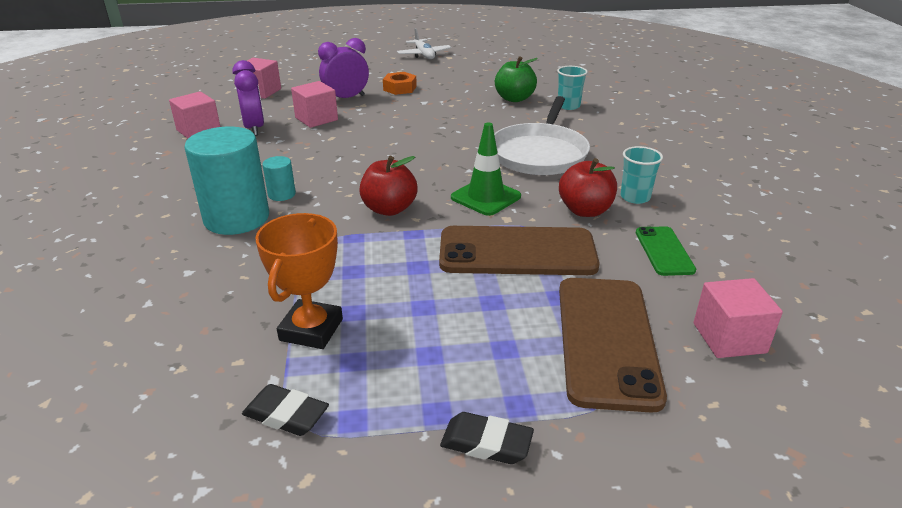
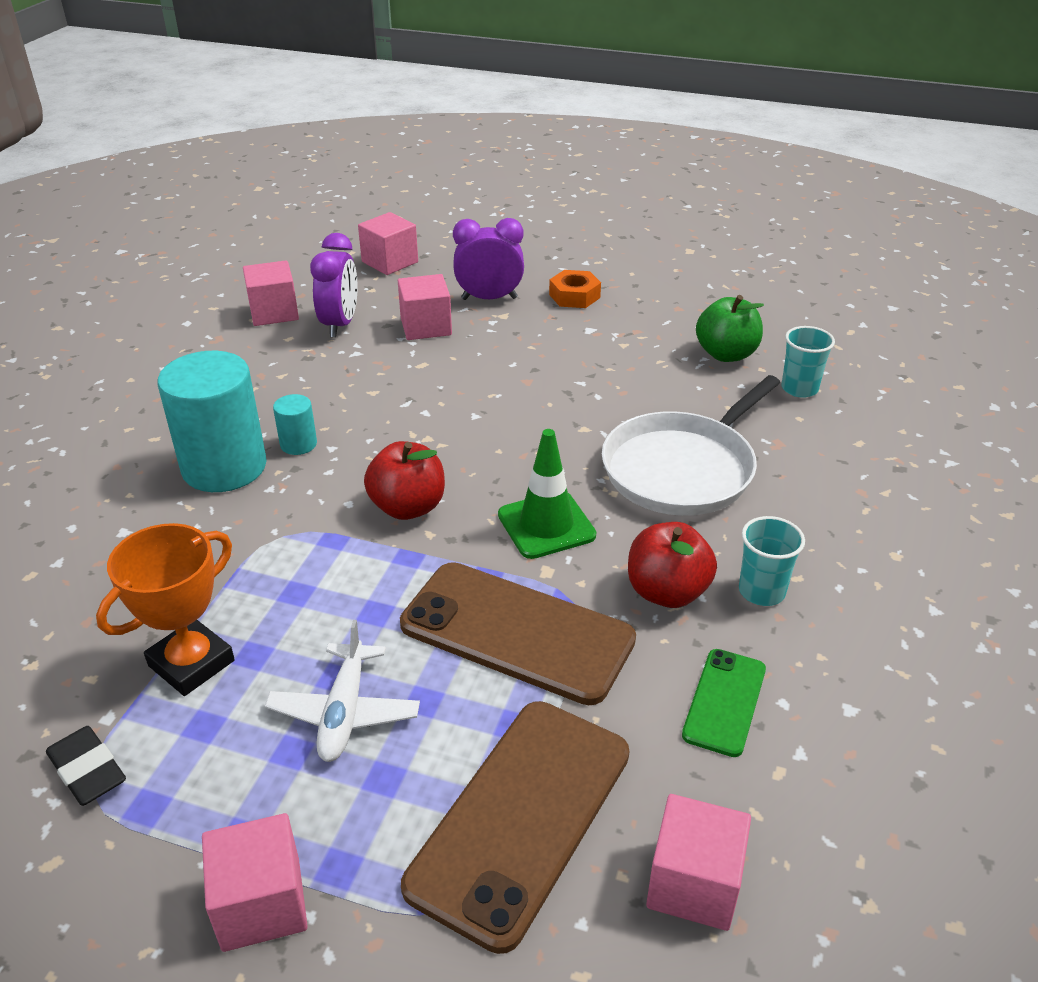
camera: 25 degrees right, 5 degrees up
white plane [397,28,451,59] -> white plane moved to [265,620,420,762]
black eraser [440,412,534,464] -> pink cube [202,813,308,952]

